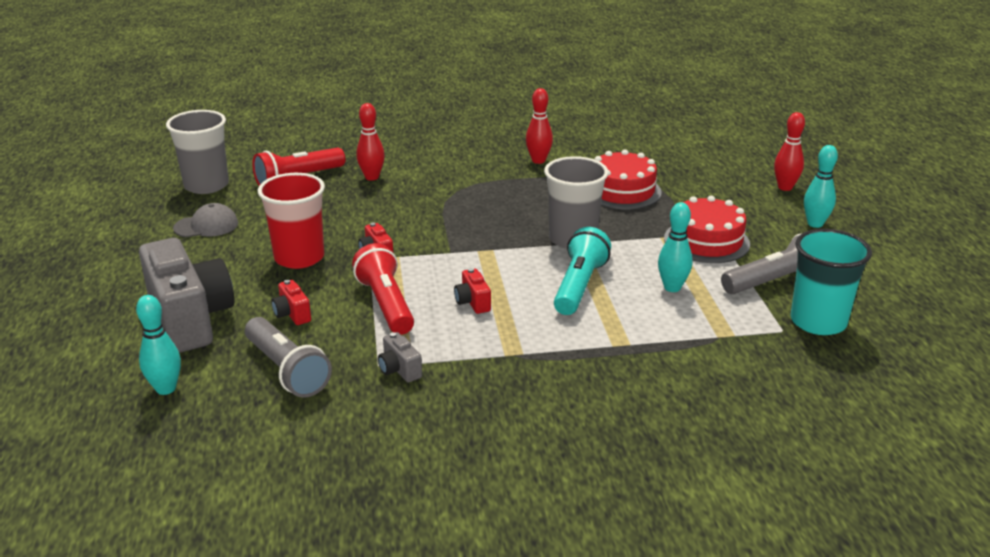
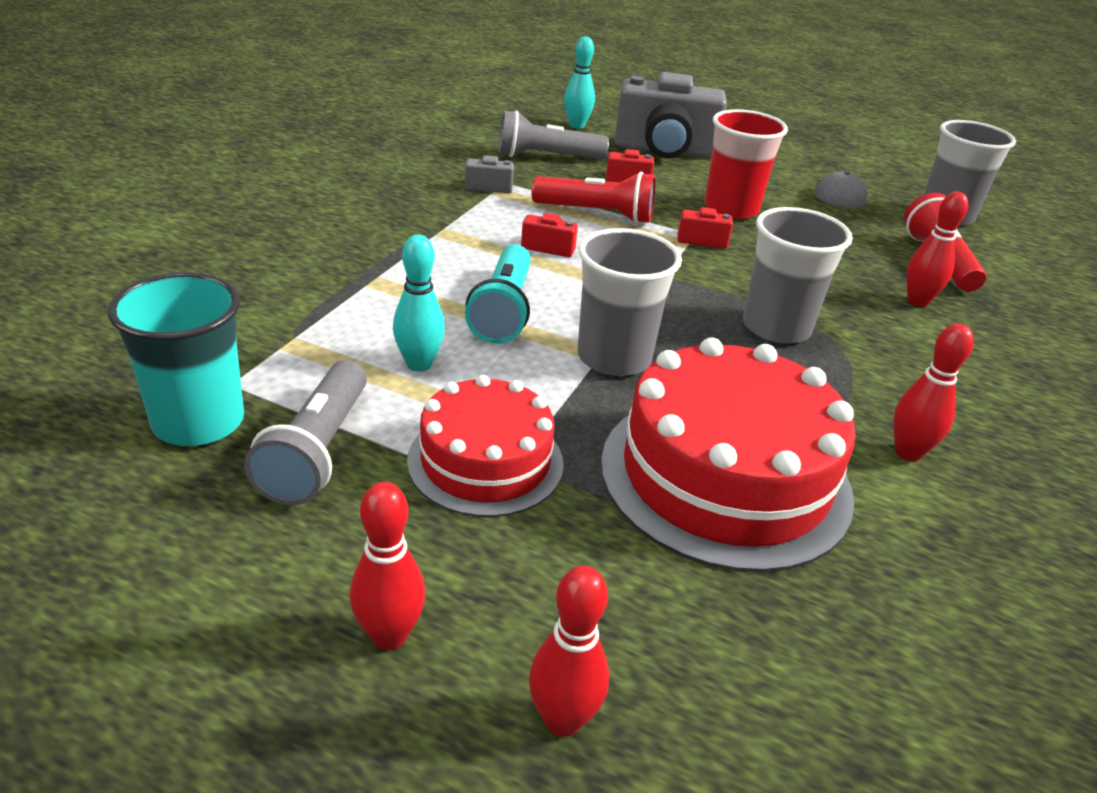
camera: 120 degrees right, 5 degrees up
turquoise flashlight [554,227,611,315] -> turquoise flashlight turned 45 degrees clockwise [465,244,531,343]
red cake [595,149,662,209] -> red cake [601,337,856,572], size x1.63
turquoise bowling pin [804,145,838,228] -> red bowling pin [350,482,425,650]
none -> grey cup [743,207,853,344]

